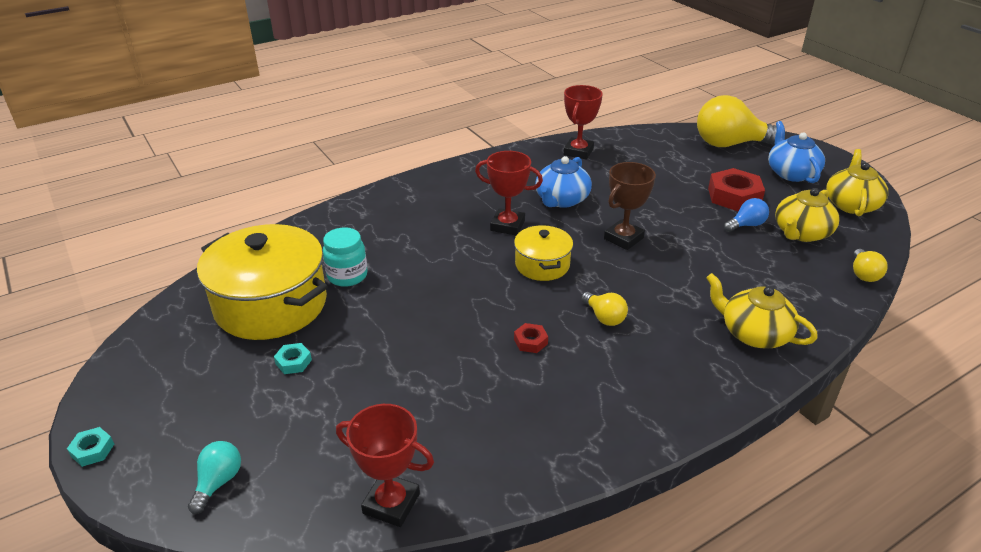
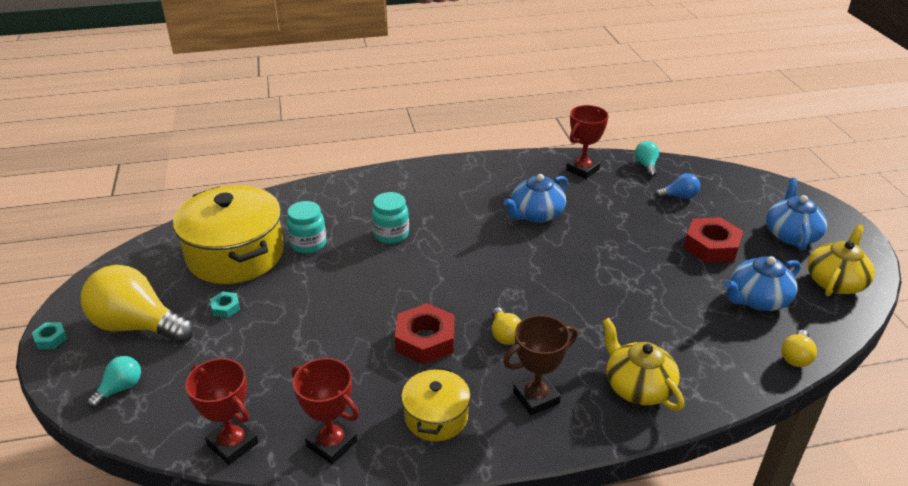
camera: 20 degrees right, 0 degrees up
red trophy [475,151,543,235] -> red trophy moved to [292,358,359,464]
yellow pot [514,225,573,281] -> yellow pot moved to [401,366,471,441]
red nut [514,323,548,353] -> red nut [395,303,455,365], size x2.06
brown trophy [604,162,656,250] -> brown trophy moved to [503,315,577,415]
yellow light bulb [697,95,777,147] -> yellow light bulb moved to [81,265,194,343]
blue light bulb [724,198,769,232] -> blue light bulb moved to [655,173,700,199]
yellow teapot [775,188,840,242] -> blue teapot [725,256,801,311]
none -> turquoise jar [372,192,409,244]
none -> turquoise light bulb [635,141,659,177]

